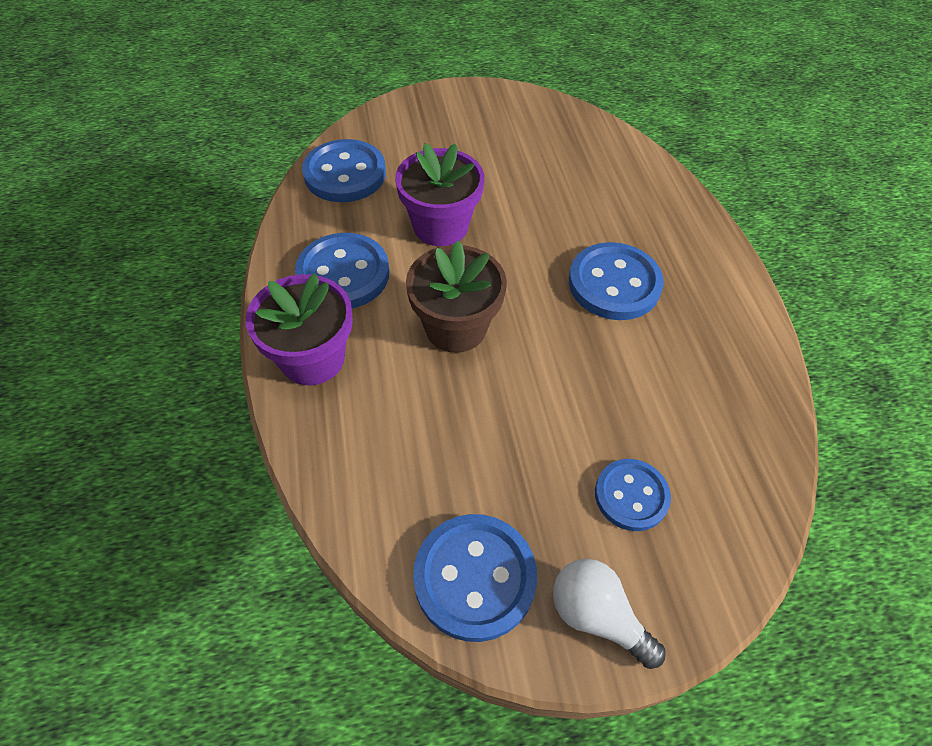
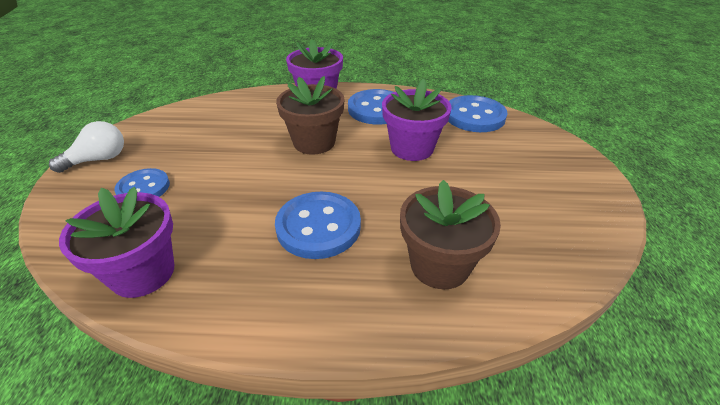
camera: 105 degrees right, 15 degrees down
blue button [413,514,537,642] -> none
none -> purple flower pot [59,187,174,298]
none -> brown flower pot [400,180,501,289]

